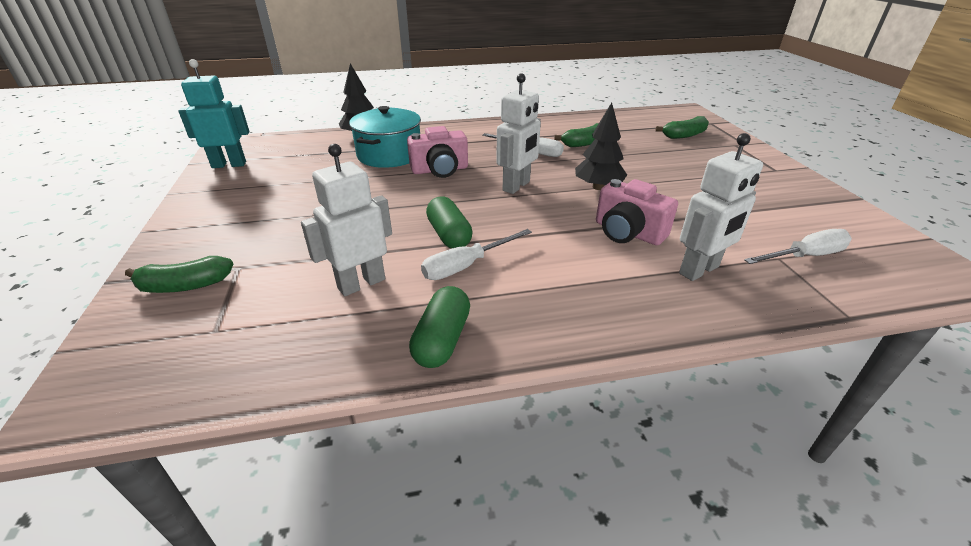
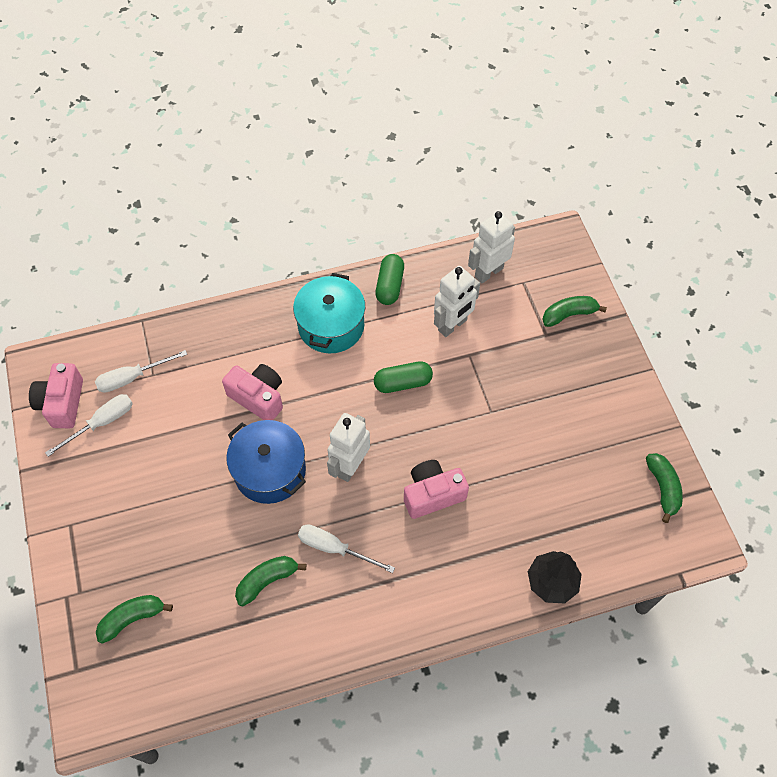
camera: 175 degrees right, 25 degrees up
turquoise robot [178,59,250,168] -> green banana [646,453,683,523]
turquoise pot [349,106,421,168] -> turquoise pot moved to [293,273,365,353]
white screwdriver [421,229,532,280] -> white screwdriver moved to [45,394,133,457]
green capsule [426,196,473,248] -> green capsule turned 75 degrees counterclockwise [374,361,433,393]
black tree [575,102,627,190] -> blue pot [226,420,306,504]
white robot [679,133,763,281] -> white robot moved to [468,211,515,283]
none -> pink camera [29,363,83,428]

